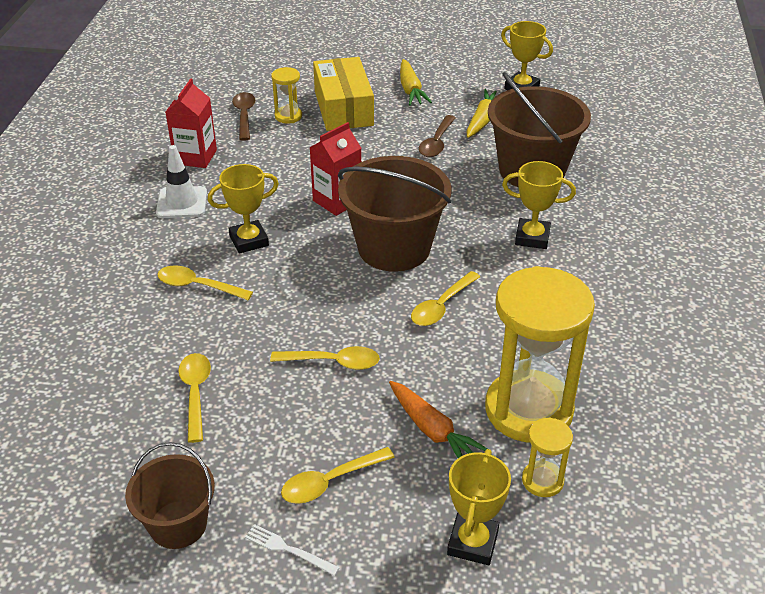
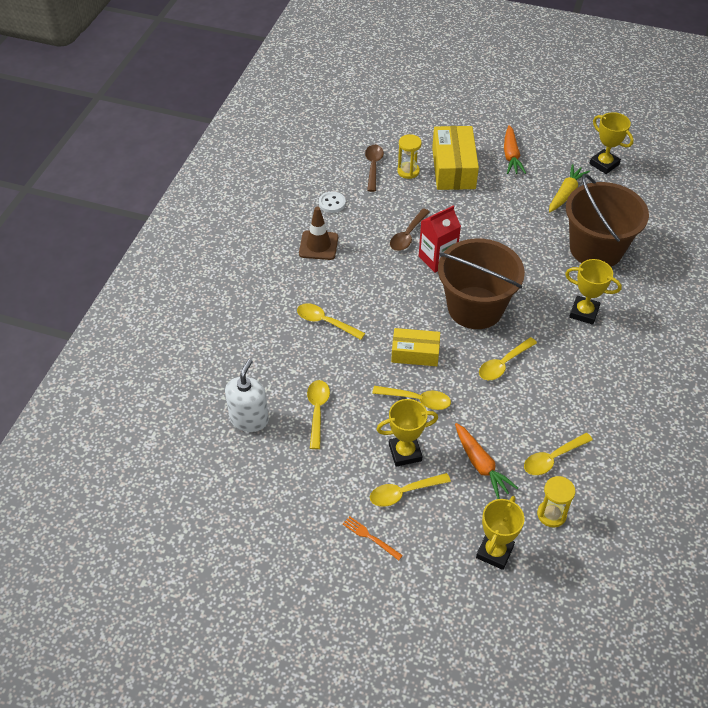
camera: 10 degrees right, 10 degrees up
brown bucket [125,442,215,549] -> none
white traffic cone [156,145,207,218] -> brown traffic cone [299,207,338,260]
red carton [165,78,217,168] -> white button [319,191,346,213]
yellow trophy [208,164,279,254] -> yellow trophy moved to [376,399,438,467]
white fork [245,524,340,576] -> orange fork [343,516,403,561]
yellow carrot [400,59,432,106] -> orange carrot [504,125,526,174]
brown spoon [419,115,456,157] -> brown spoon moved to [390,208,430,251]
yellow hourglass [485,266,595,443] -> yellow spoon [524,433,593,475]
none -> white soap dispenser [225,359,269,432]
none -> yellow box [391,328,440,366]

